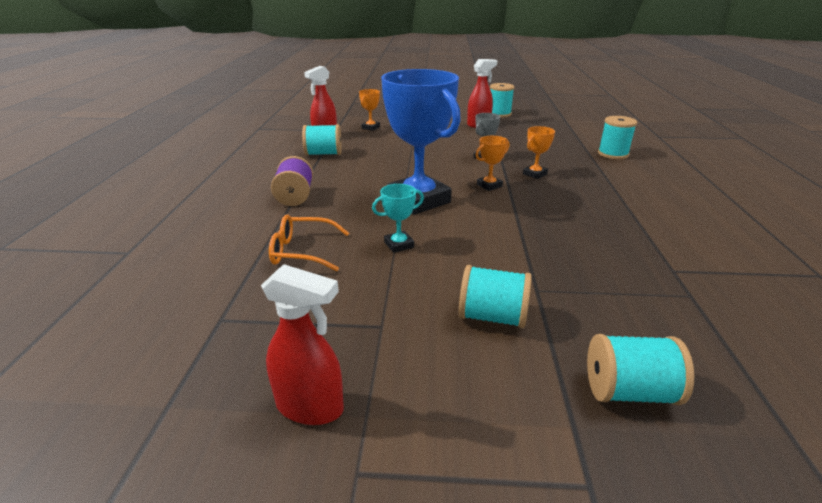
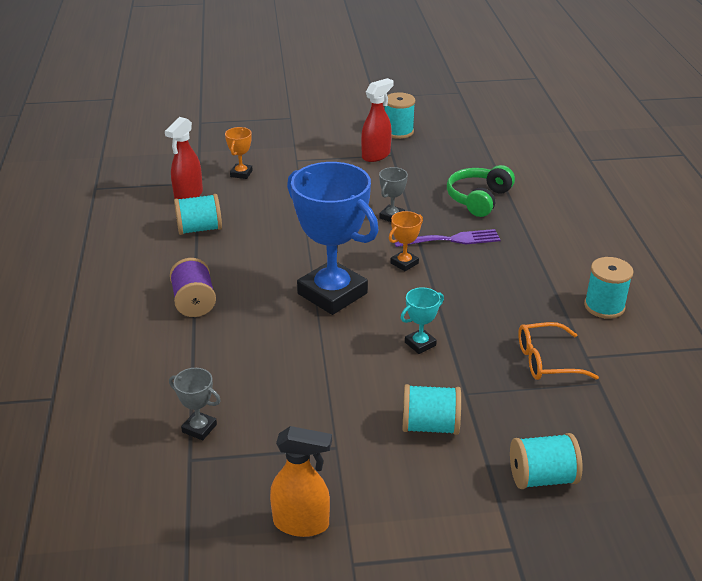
camera: 10 degrees left, 5 degrees up
red spray bottle [261,264,344,425] -> orange spray bottle [270,426,332,537]
orange glasses [269,214,349,271] -> orange glasses moved to [518,322,599,380]
turquoise trophy [372,184,424,253] -> turquoise trophy moved to [401,287,444,354]
orange trophy [523,126,555,179] -> purple fork [394,229,500,247]
turquoise spool [598,116,637,159] -> turquoise spool moved to [584,257,633,319]
none -> grey trophy [169,368,221,440]
none -> green headphones [447,165,515,217]

